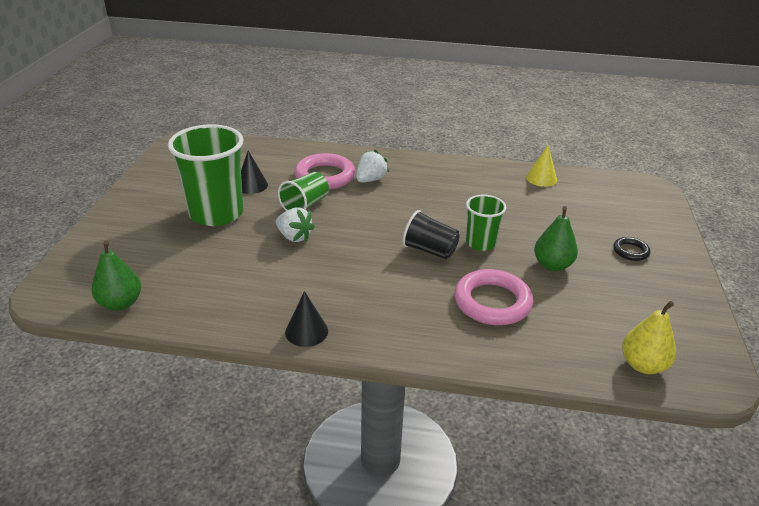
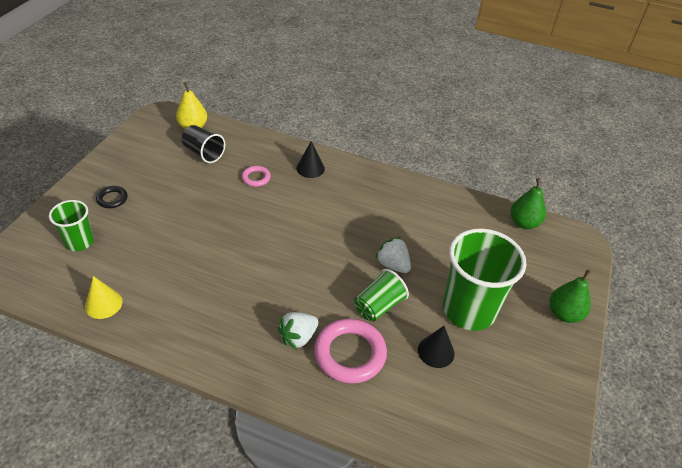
camera: 170 degrees left, 10 degrees up
black cone [285,291,328,347] -> black cone moved to [296,141,325,178]
black cup [403,210,460,259] -> black cup moved to [182,125,225,163]
pink ring [454,269,533,325] -> pink ring [242,166,271,187], size x0.51
green cup [466,195,506,251] -> green cup moved to [49,200,94,251]
green pear [534,206,578,271] -> green pear moved to [549,269,591,323]

